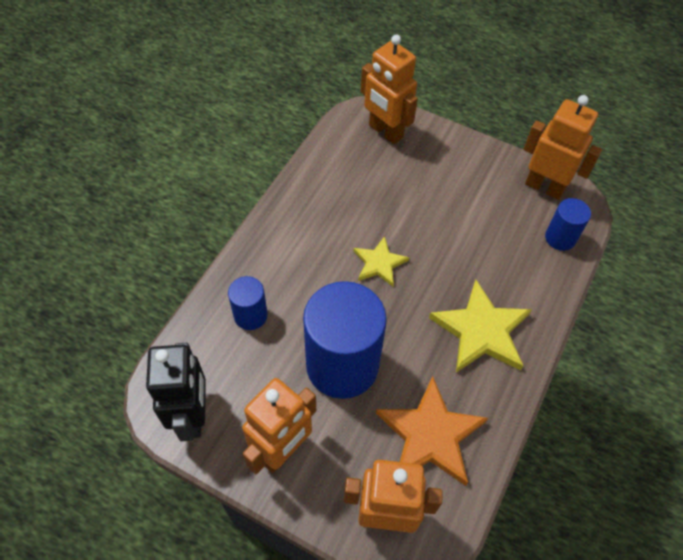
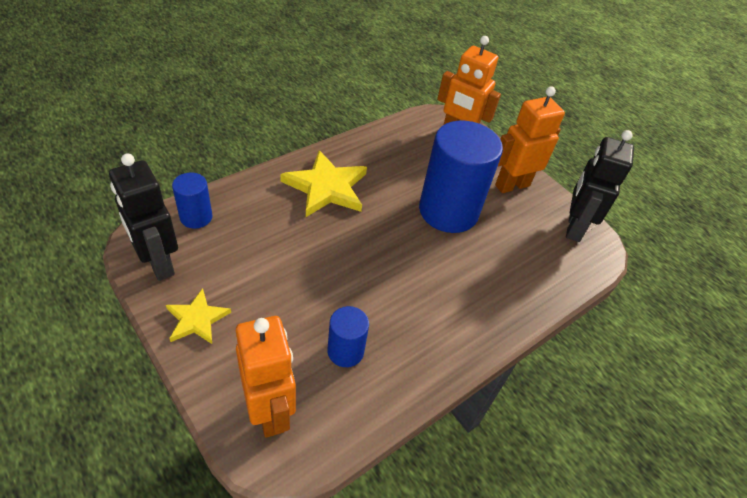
camera: 160 degrees left, 10 degrees down
blue cylinder [228,276,268,330] -> blue cylinder moved to [327,306,369,367]
yellow star [354,236,409,287] -> yellow star moved to [166,288,231,344]
orange star [376,376,488,486] -> none
orange robot [524,95,602,200] -> black robot [109,153,178,281]

